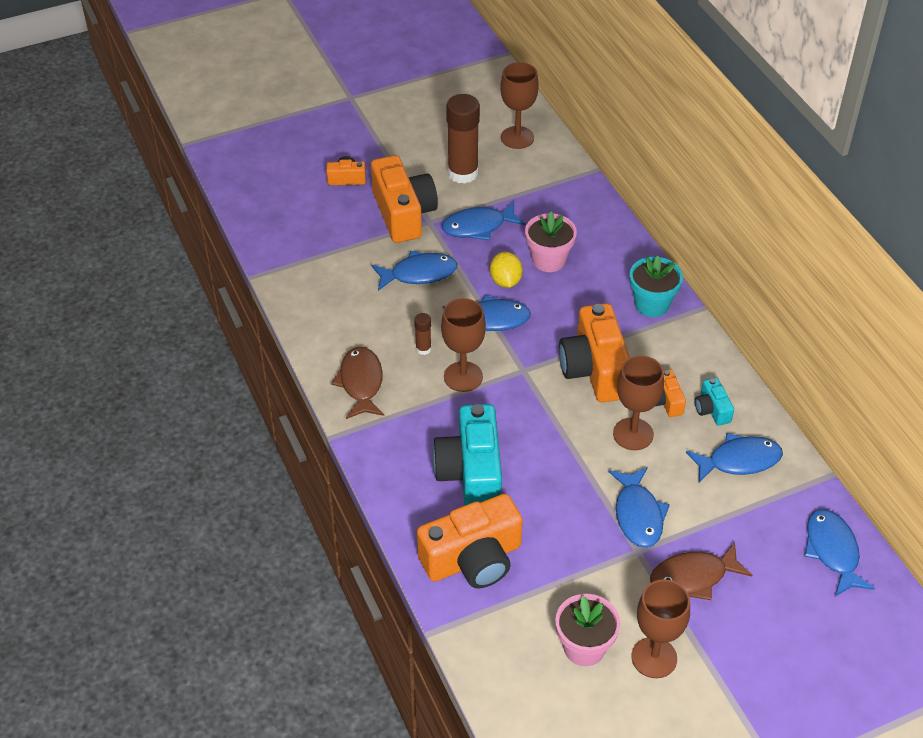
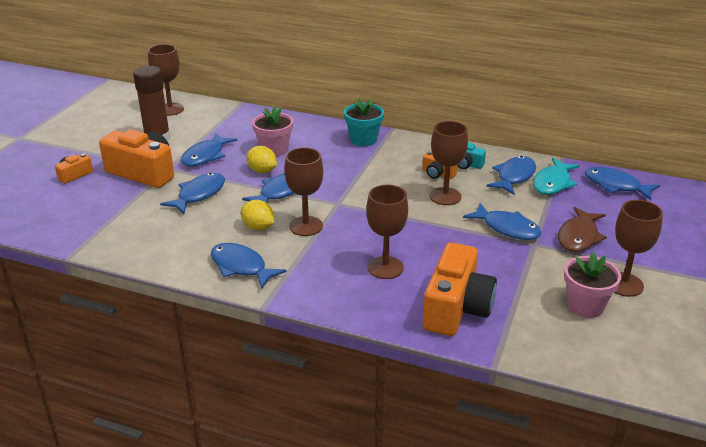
camera: 45 degrees left, 15 degrees down
brown fish [331,346,384,419] -> blue fish [211,243,286,289]
brown glue stick [414,313,431,355] -> yellow lemon [241,200,274,230]
turquoise camera [432,404,502,505] -> brown goblet [366,185,408,279]
orange camera [559,303,630,402] -> none
none -> turquoise fish [533,158,580,195]

